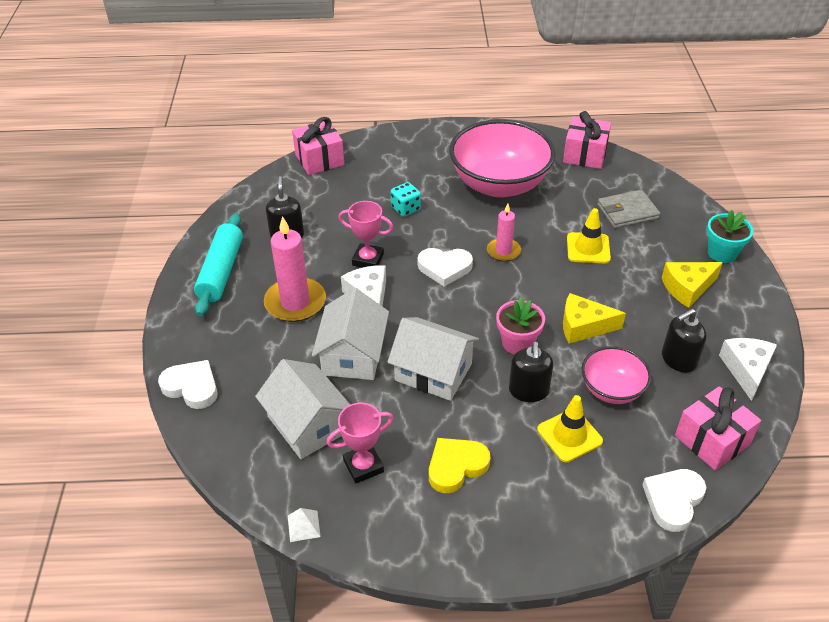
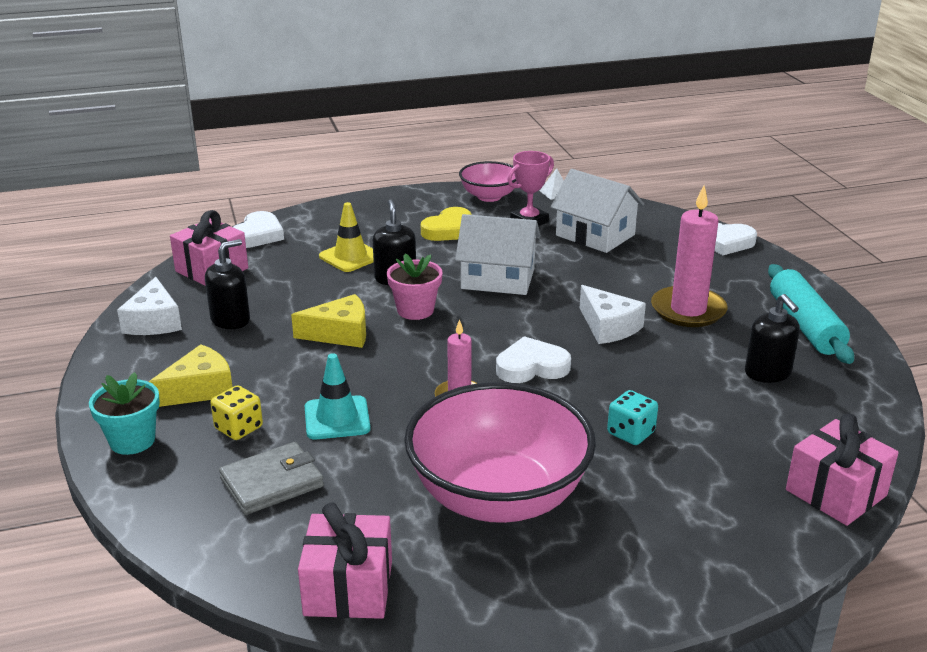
camera: 165 degrees right, 15 degrees down
white house [312,288,389,380] -> none
pink trophy [339,201,393,268] -> none
yellow traffic cone [567,208,611,263] -> turquoise traffic cone [305,353,371,440]
pink bowl [581,346,651,404] -> pink bowl moved to [459,161,517,202]
none -> yellow dice [210,385,263,440]

